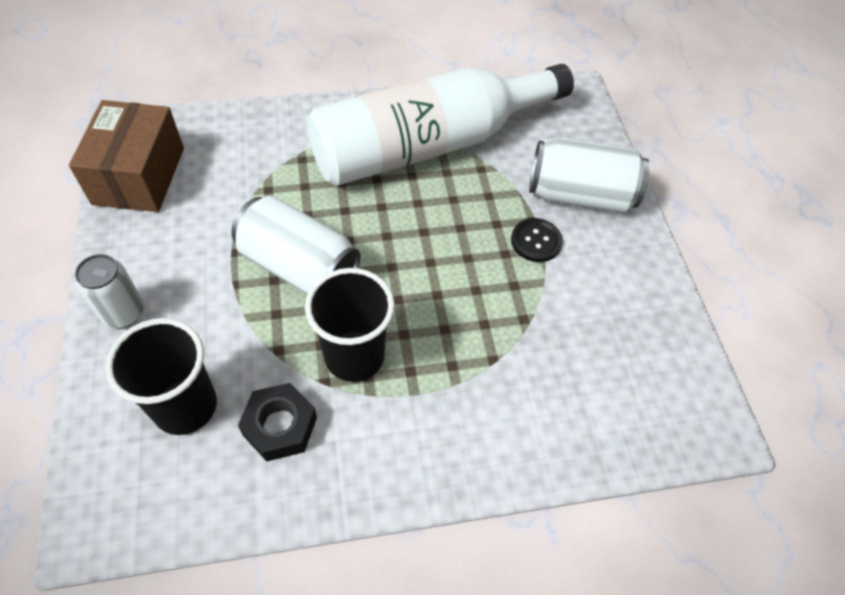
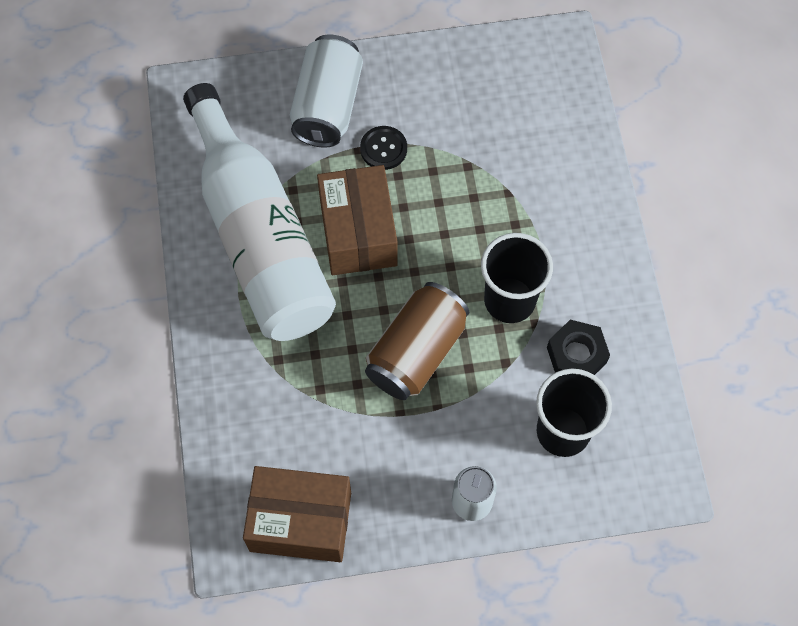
camera: 85 degrees left, 10 degrees up
white can [231,196,361,295] -> brown can [365,282,469,400]
none -> brown box [317,165,398,275]

